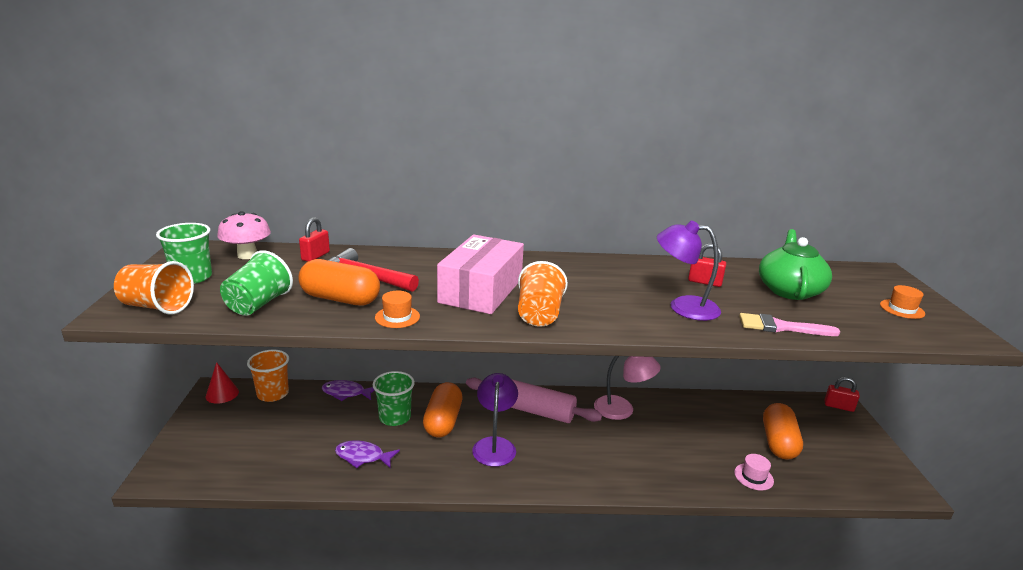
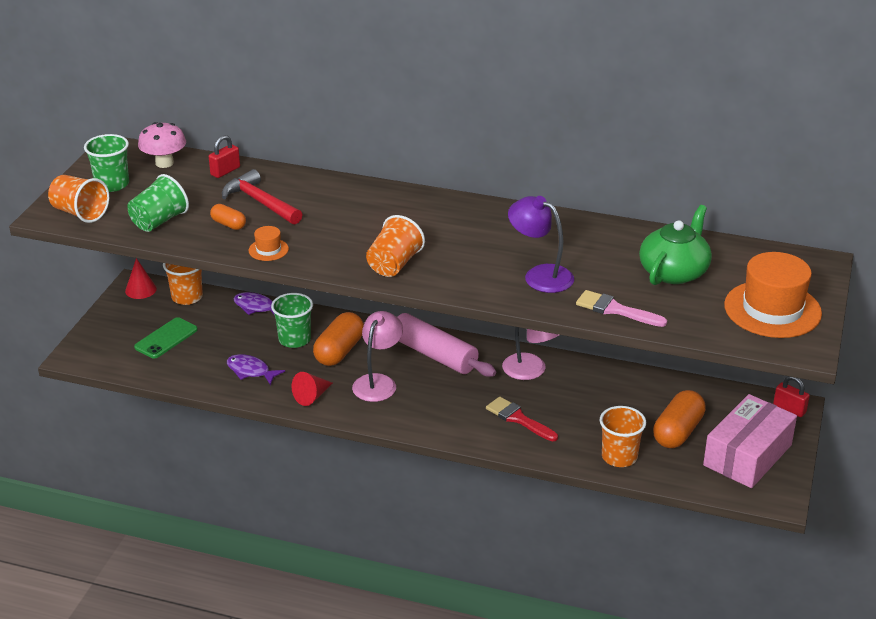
camera: 20 degrees right, 10 degrees up
orange capsule [298,259,380,306] -> orange capsule [210,204,246,230], size x0.54
pink box [437,235,524,314] -> pink box moved to [703,394,797,488]
purple lamp [472,373,518,467] -> pink lamp [352,311,403,402]
red padlock [688,244,726,287] -> none
pink hat [734,454,774,490] -> orange cup [600,406,646,467]
orange hat [880,285,925,319] -> orange hat [724,252,822,338], size x2.26
none -> green phone [134,317,198,359]
none -> red cone [291,372,333,406]
none -> red brush [486,397,558,441]

